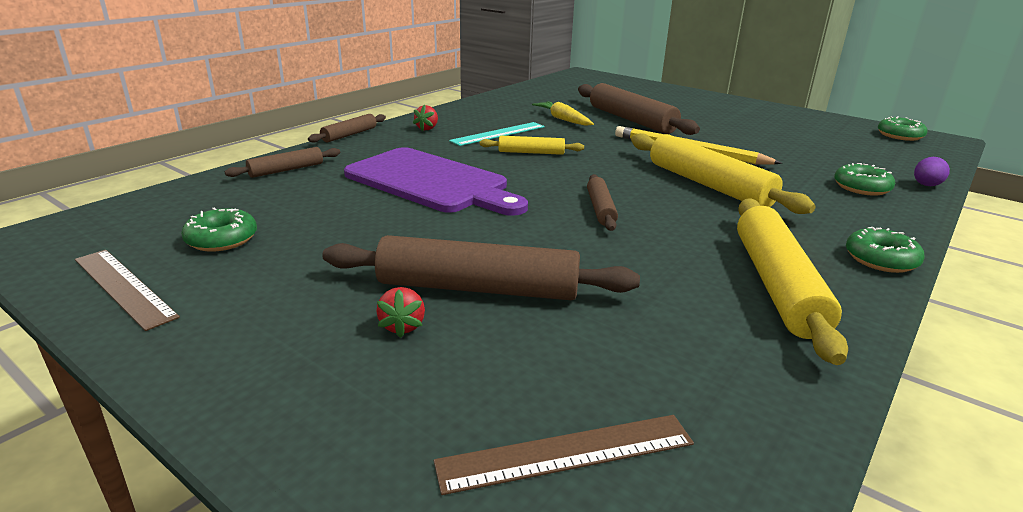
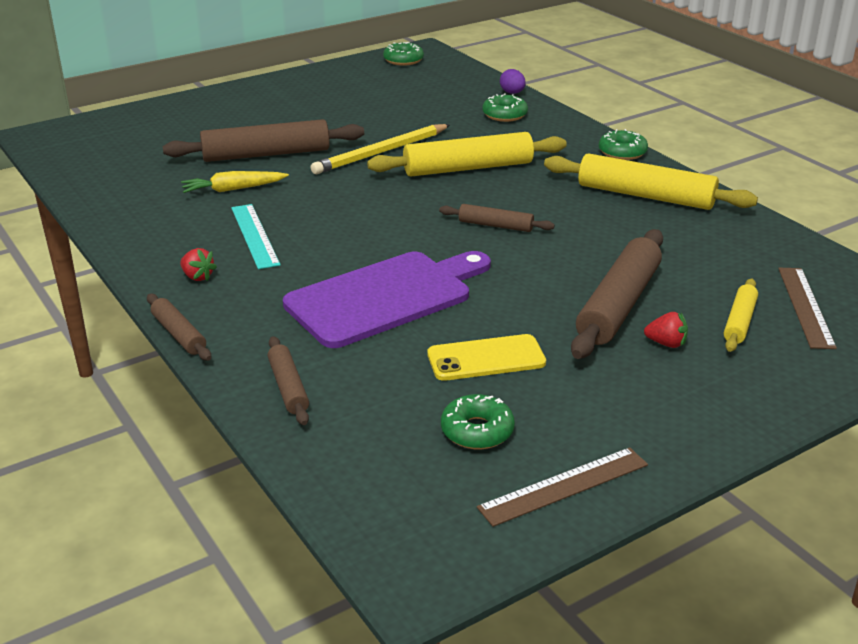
camera: 70 degrees left, 5 degrees up
yellow rolling pin [479,136,584,155] -> yellow rolling pin moved to [724,279,758,352]
none -> yellow phone [427,334,546,381]

